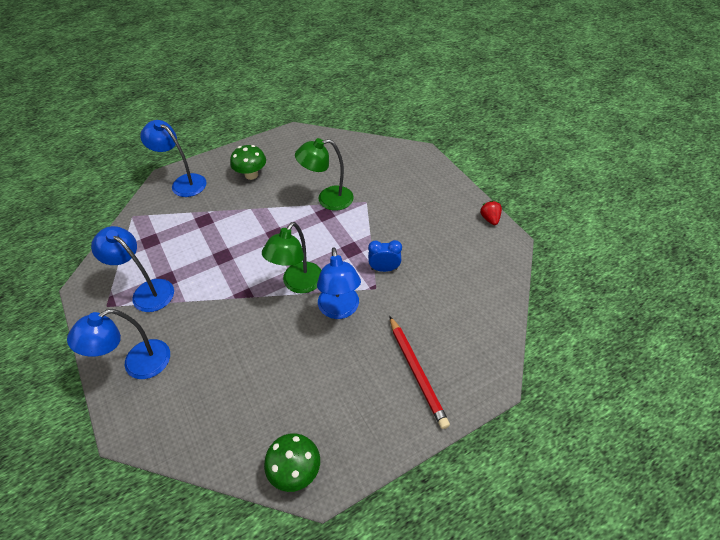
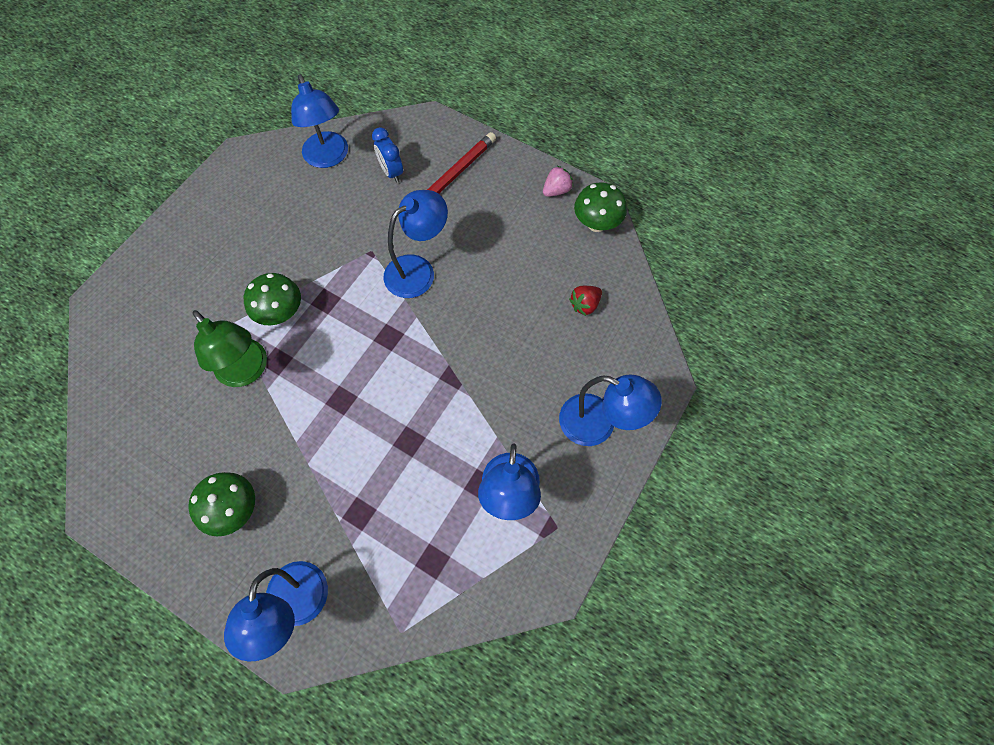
camera: 120 degrees left, 15 degrees up
green lamp [262,222,321,294] -> none
blue clock [368,240,402,272] -> blue clock moved to [372,127,403,183]
red strawberry [480,201,502,225] -> red strawberry moved to [569,286,602,316]
none -> green mushroom [244,273,301,325]
none -> blue lamp [291,74,348,168]
none -> pink strawberry [543,166,573,197]

